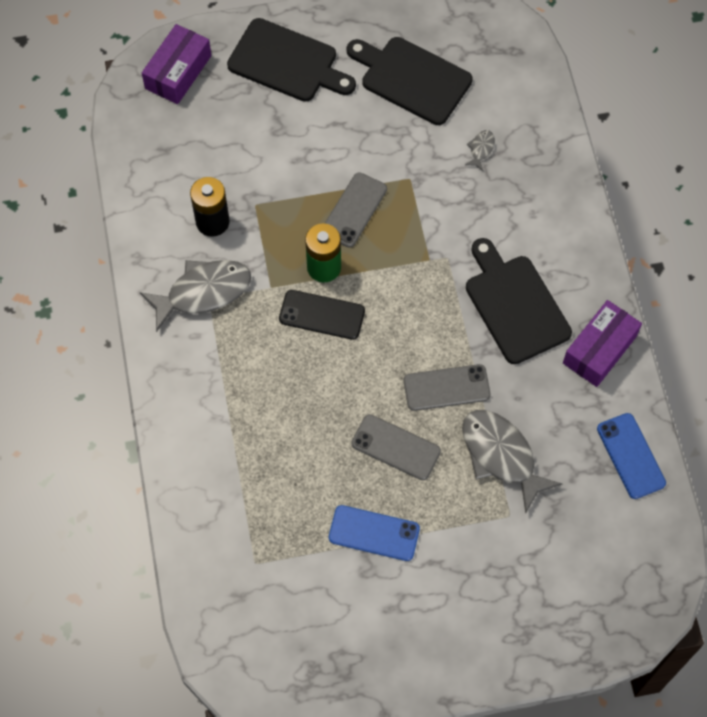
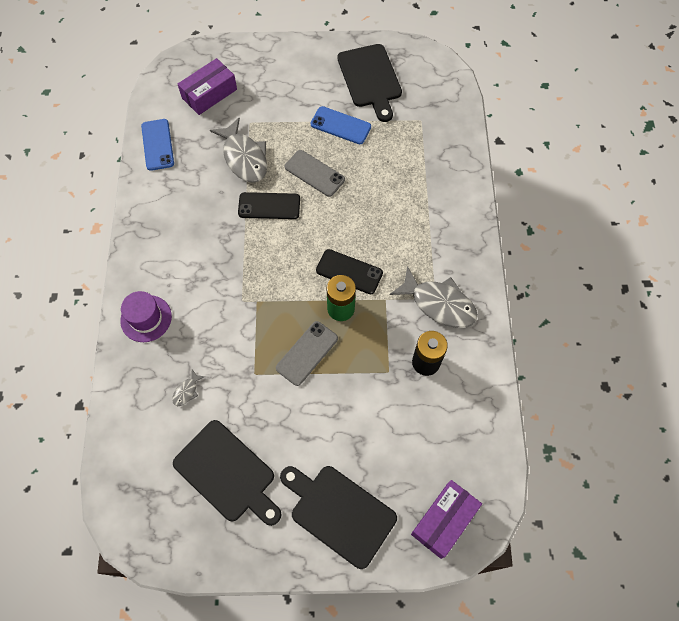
camera: 170 degrees left, 0 degrees up
grey fish [140,260,251,332] -> grey fish turned 135 degrees counterclockwise [390,266,478,328]
grey phone [403,364,491,411] -> black phone [238,192,300,219]
black cutting board [466,238,572,364] -> black cutting board moved to [337,44,402,122]
purple box [563,300,642,387] -> purple box moved to [178,58,237,115]
none -> purple hat [120,291,172,342]

